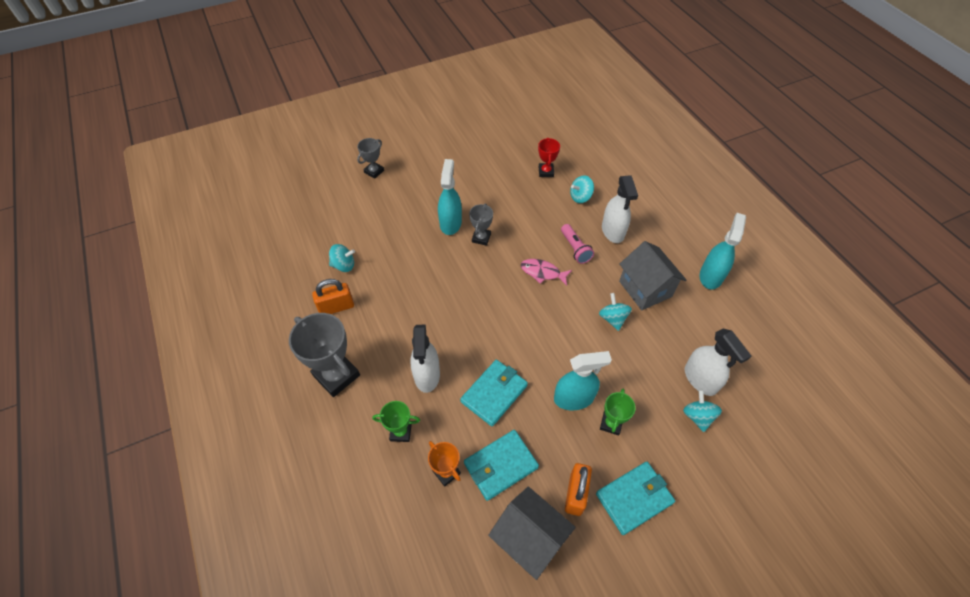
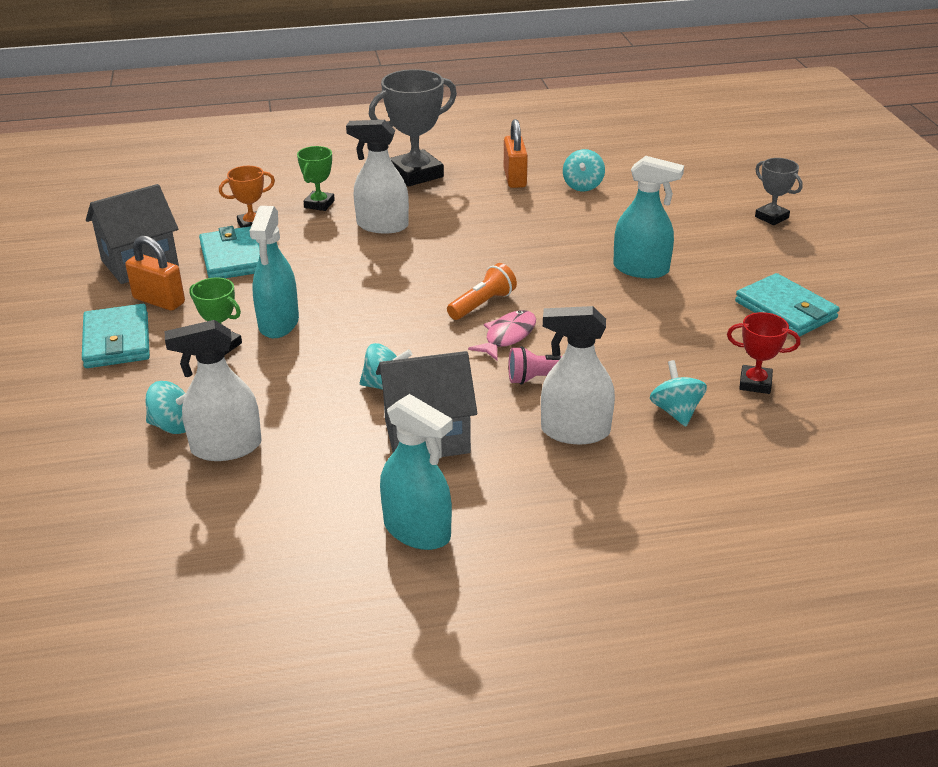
camera: 105 degrees right, 20 degrees down
turquoise wallet [460,360,528,427] -> turquoise wallet moved to [735,273,840,337]
grey trophy [469,204,493,246] -> none
none -> orange flashlight [447,263,517,320]

